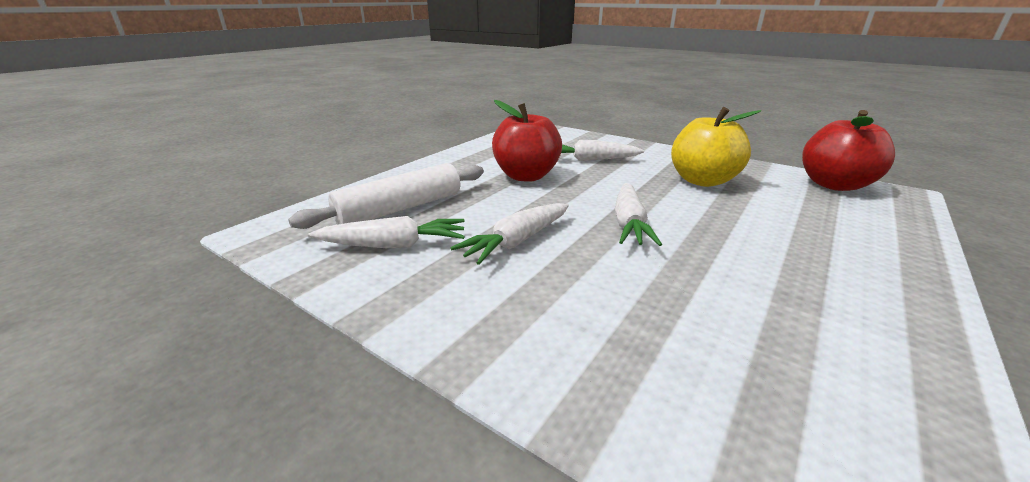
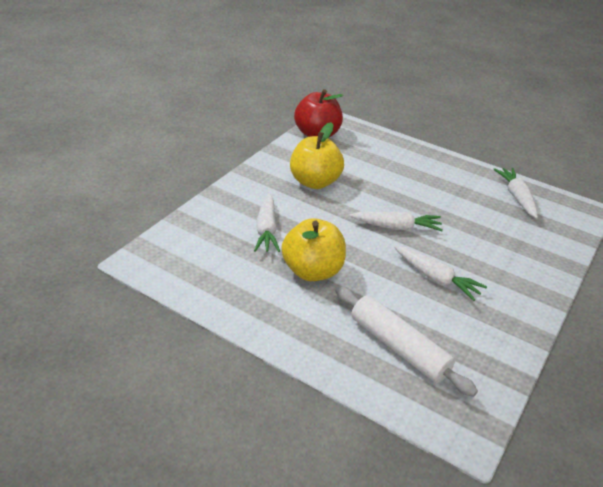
camera: 95 degrees left, 10 degrees up
white carrot [308,216,465,248] -> white carrot moved to [493,168,538,219]
red apple [492,100,562,181] -> yellow apple [282,218,346,281]

